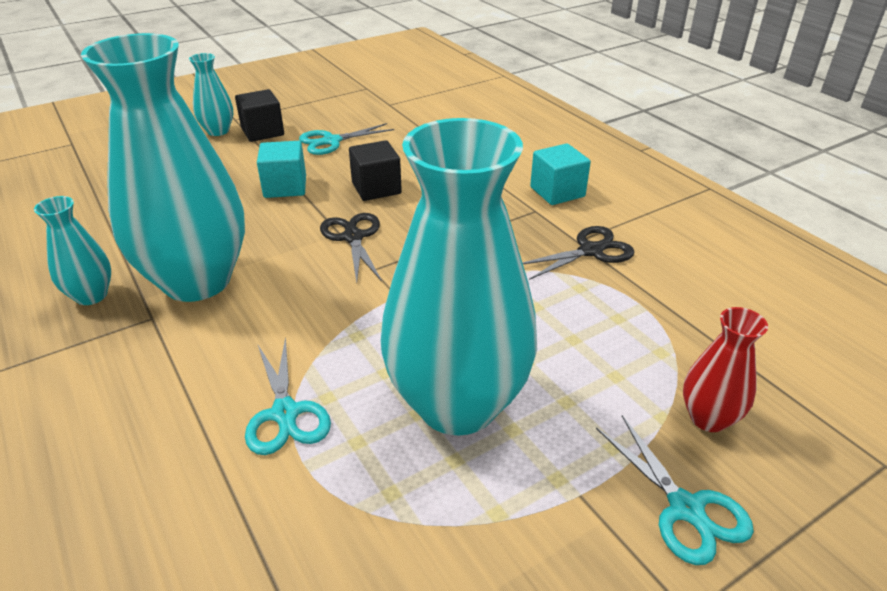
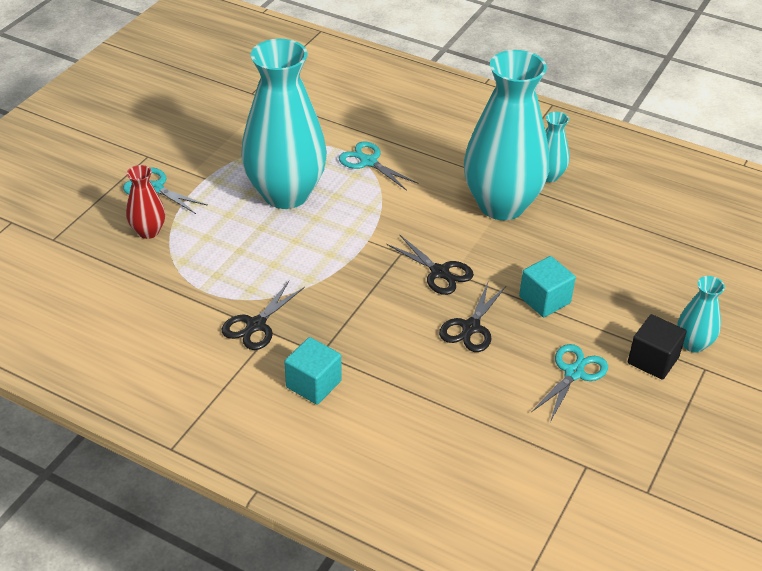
camera: 150 degrees right, 5 degrees up
black cube [349,140,402,201] -> black scissors [439,283,506,352]

